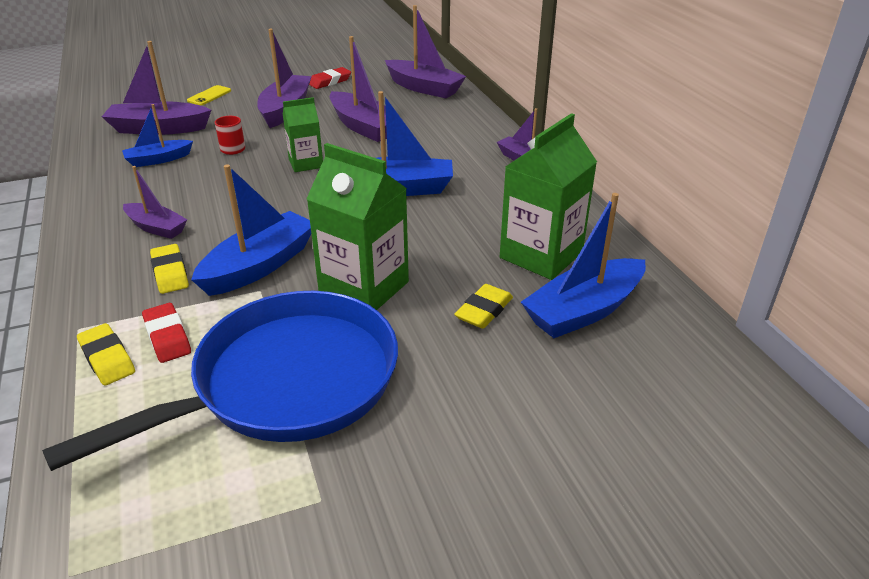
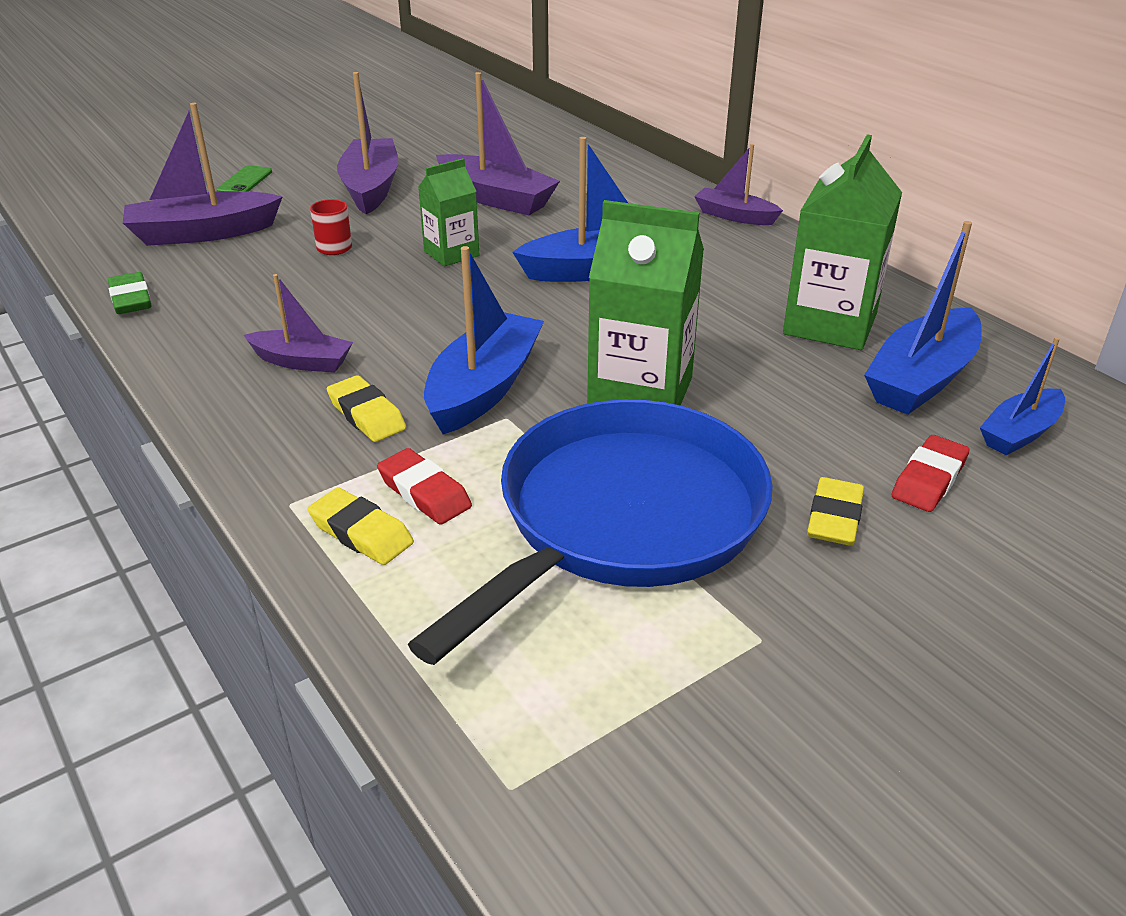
camera: 15 degrees left, 0 degrees up
blue boat [122,104,193,167] -> blue boat moved to [980,337,1065,455]
yellow phone [187,85,231,105] -> green phone [217,165,272,192]
red eraser [309,67,351,89] -> red eraser moved to [892,435,970,512]
purple boat [385,5,466,98] -> none
yellow eraser [454,284,513,329] -> yellow eraser moved to [807,477,864,546]
none -> green eraser [108,272,152,314]

